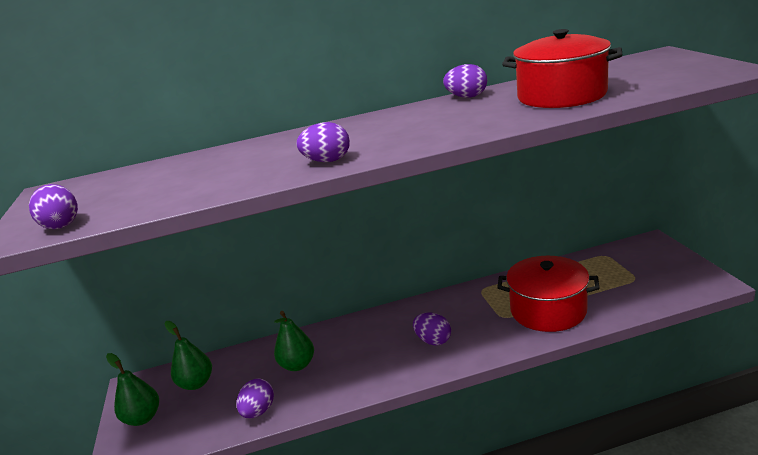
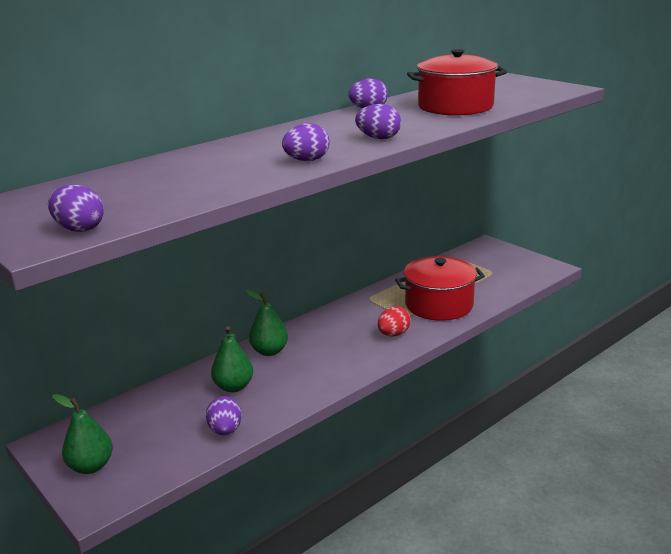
camera: 30 degrees left, 0 degrees up
green pear [165,321,212,390] -> green pear moved to [245,290,288,356]
purple egg [413,313,451,346] -> purple egg moved to [355,104,401,139]
none -> red egg [378,306,411,336]

